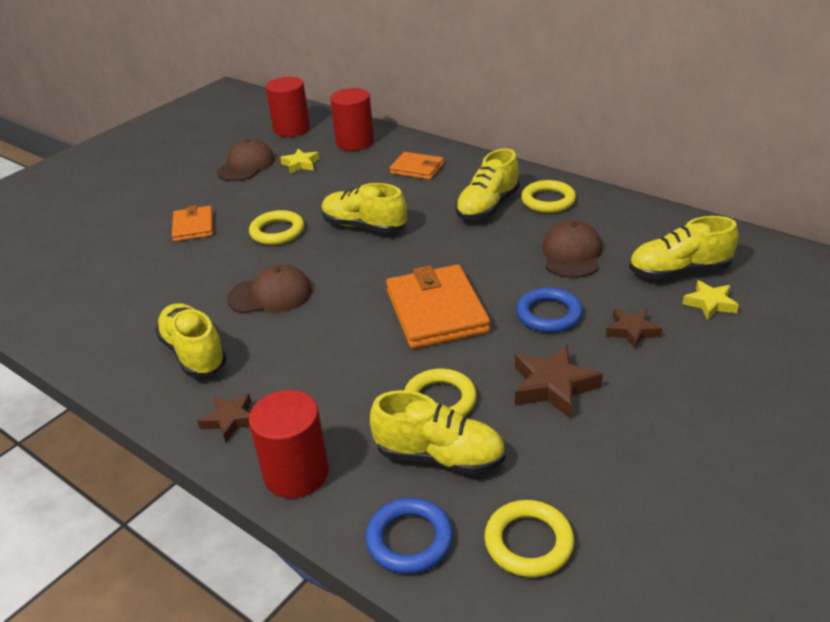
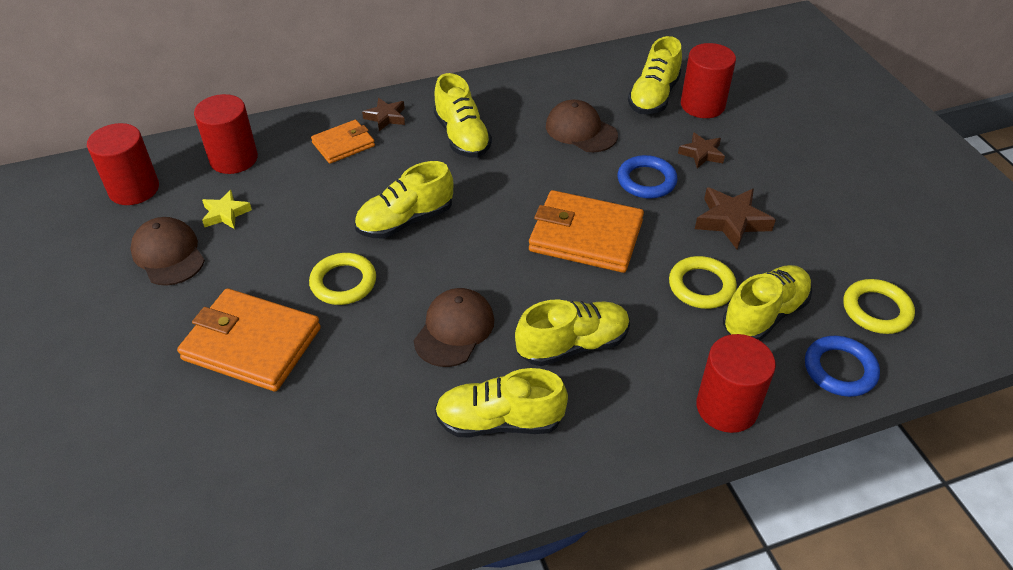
camera: 60 degrees left, 10 degrees up
orange wallet [172,206,213,242] -> orange wallet [177,288,321,392], size x1.74
brown star [197,394,251,442] -> brown star moved to [362,98,405,131]
yellow ring [521,180,576,213] -> none
yellow star [682,280,739,320] -> red cylinder [681,43,736,118]
none -> yellow shoe [515,299,630,366]

